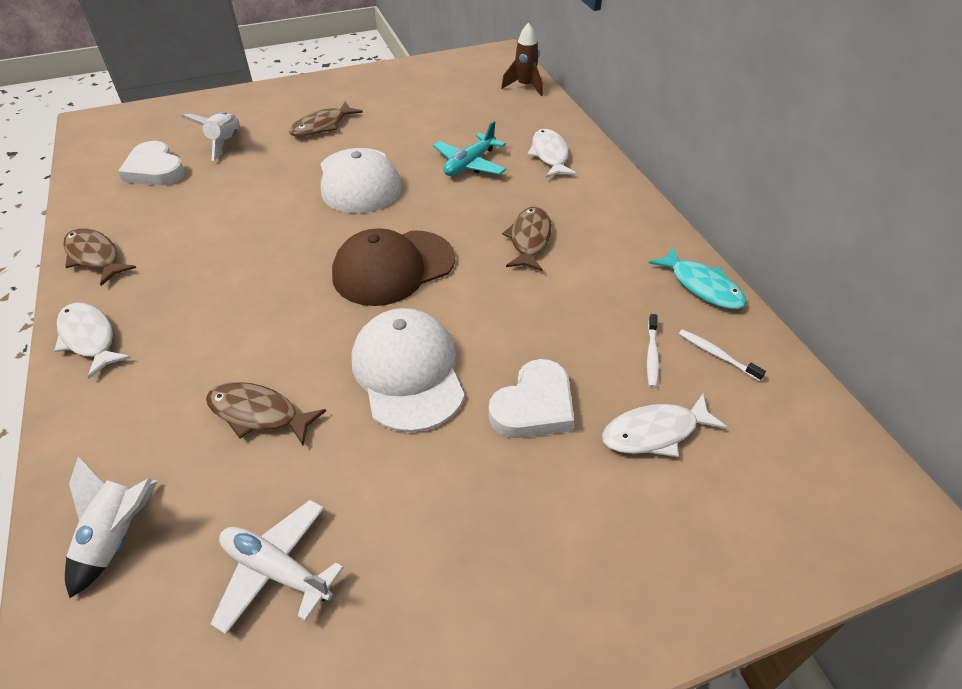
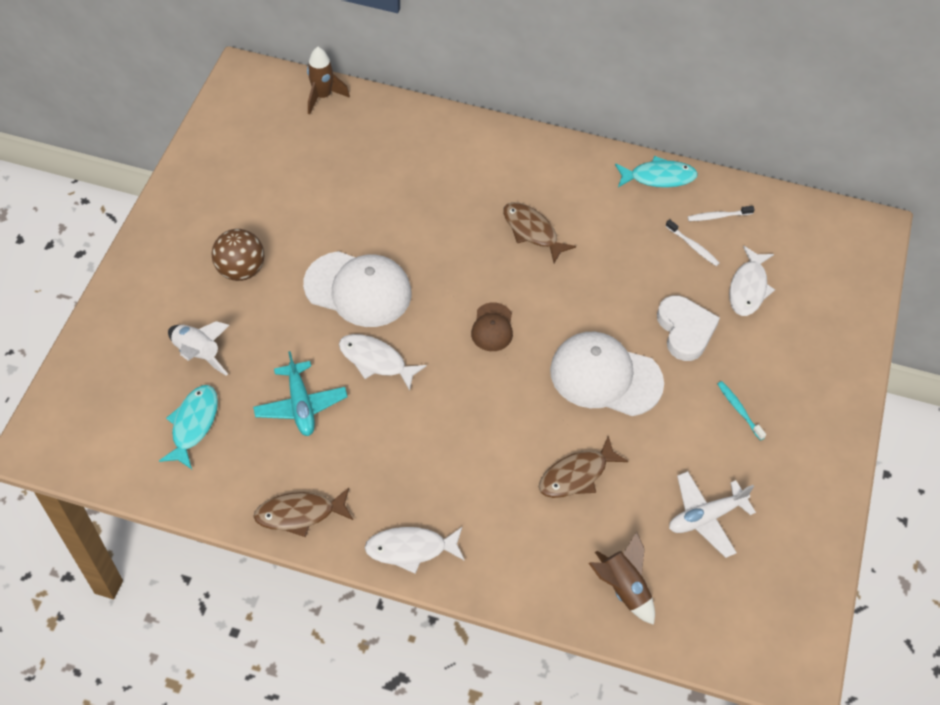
camera: 55 degrees left, 10 degrees up
white rocket [65,456,158,598] -> brown rocket [588,532,655,625]
white heart [118,141,185,186] -> turquoise fish [159,385,218,469]
brown fish [289,102,363,137] -> brown ball [211,229,264,281]
brown cap [332,228,455,306] -> brown cap [471,302,513,351], size x0.51
turquoise plane [433,121,506,176] -> turquoise plane moved to [253,351,348,436]
white fish [527,129,577,178] -> white fish moved to [339,334,426,391]
none -> turquoise toothbrush [718,381,766,441]

